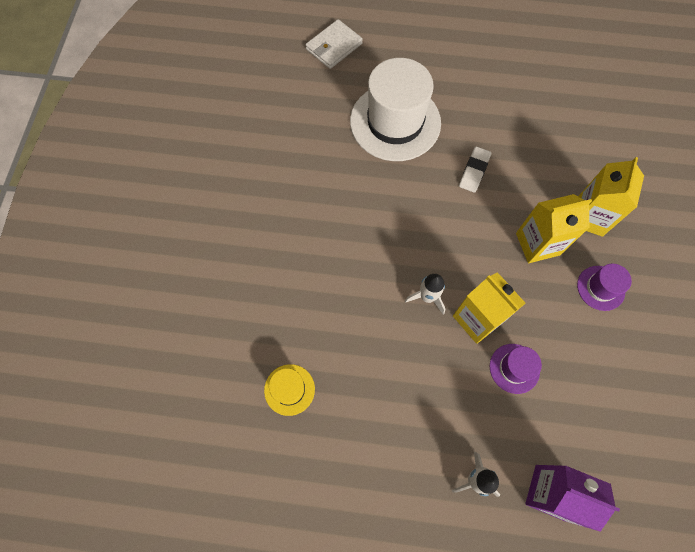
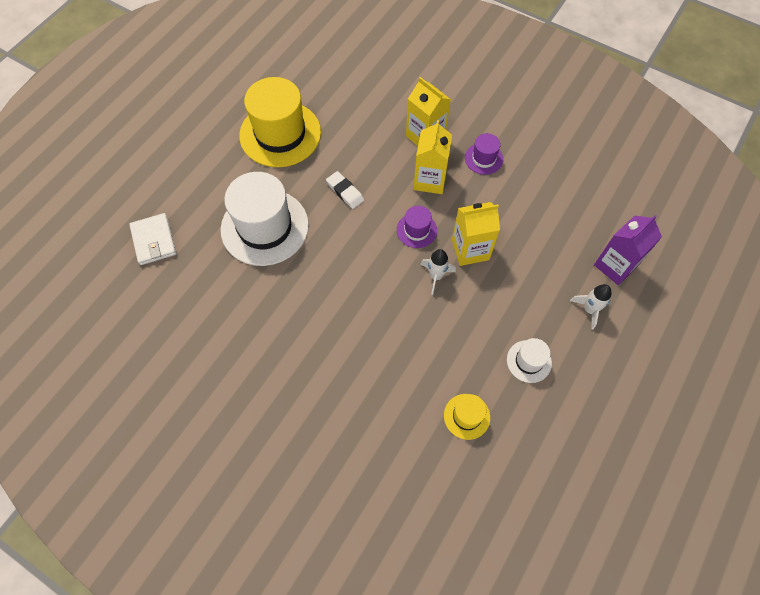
camera: 65 degrees left, 5 degrees down
purple hat [490,344,542,394] -> purple hat moved to [397,206,437,248]
none -> yellow hat [239,77,321,167]
none -> white hat [507,338,552,383]

